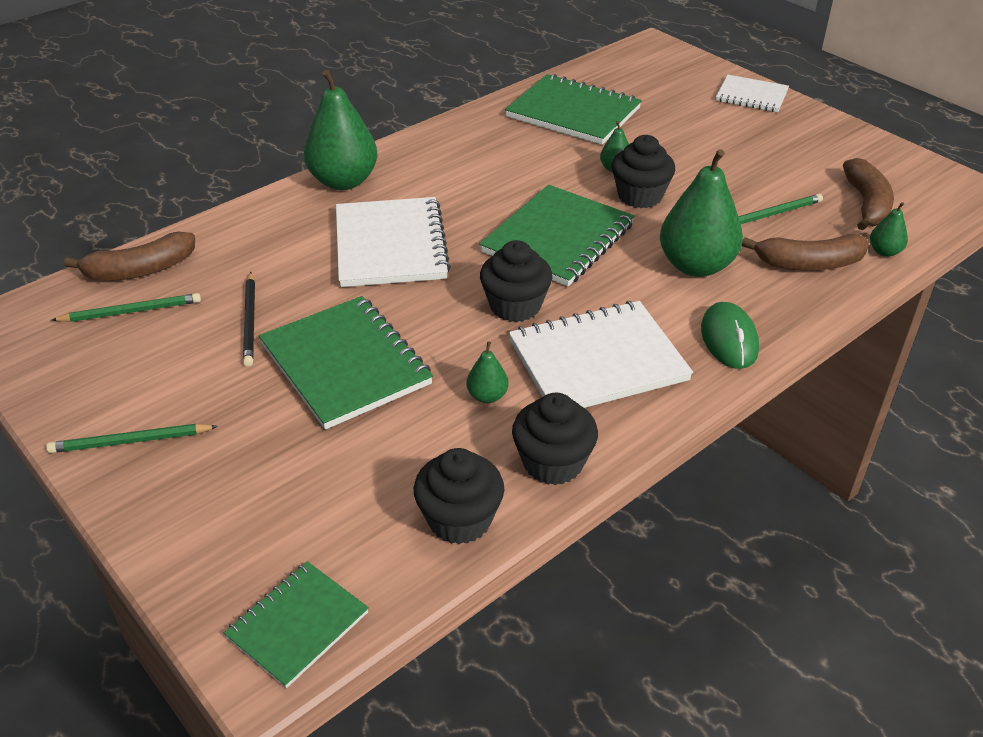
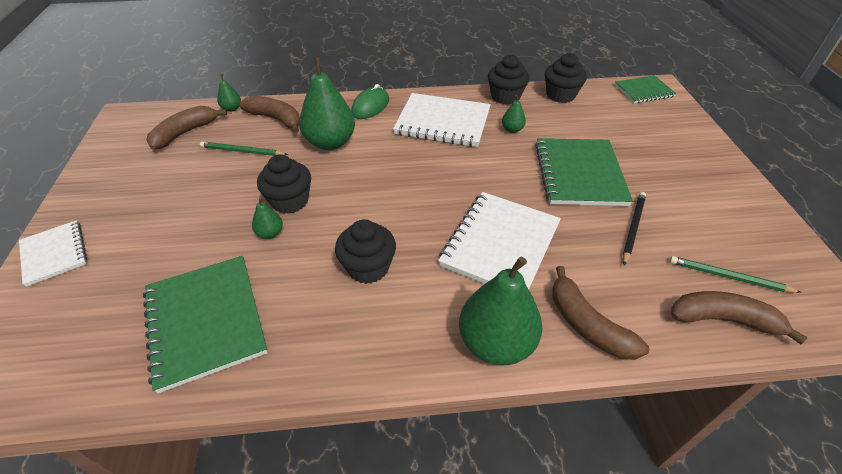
camera: 145 degrees left, 5 degrees up
green pencil [46,424,218,453] -> none
green notebook [479,185,634,286] -> none
black cupcake [480,240,552,322] -> black cupcake moved to [335,220,396,284]
none -> brown banana [552,266,649,360]

